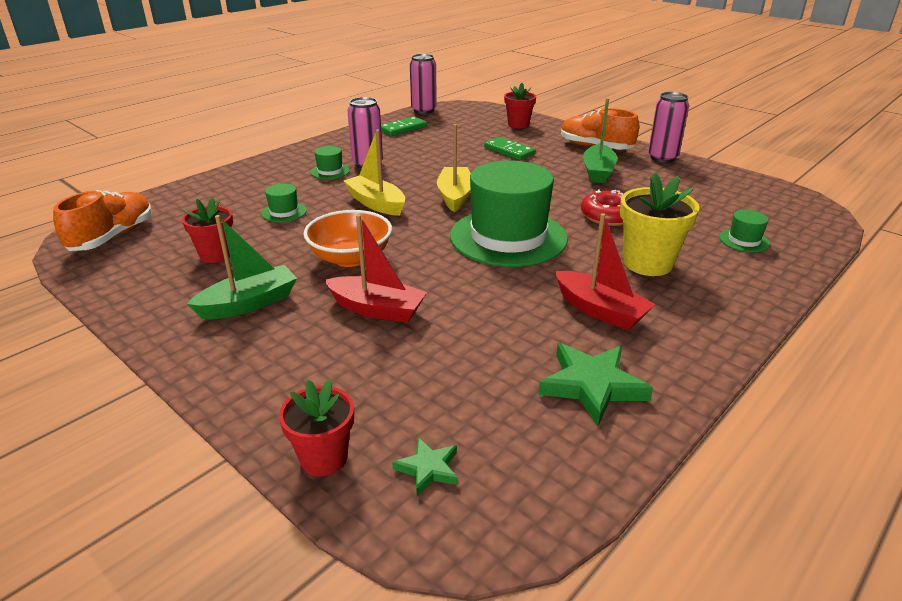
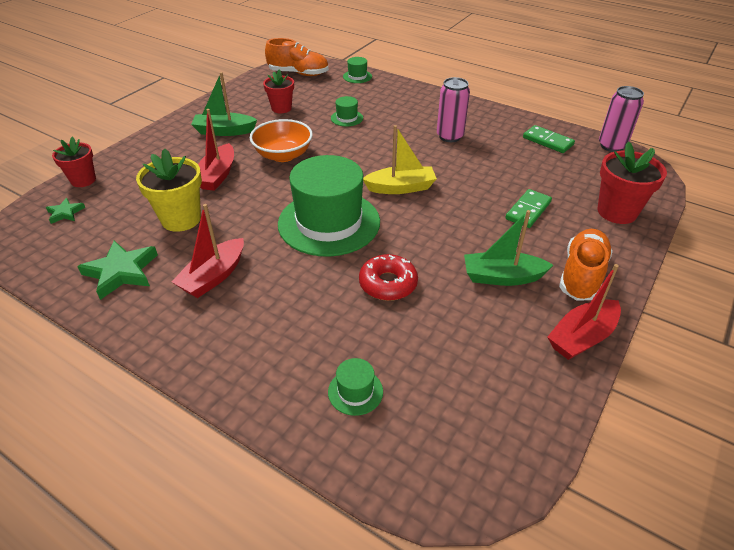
camera: 80 degrees right, 10 degrees up
green boat [187,215,297,319] -> green boat turned 135 degrees clockwise [191,72,257,136]
green hat [310,146,350,179] -> green hat moved to [343,57,372,83]
yellow boat [344,129,405,216] -> none
red flower pot [504,83,536,128] -> red flower pot [597,141,667,224], size x1.52
yellow flower pot [620,173,700,276] -> yellow flower pot moved to [136,148,202,232]
pink can [648,92,689,162] -> red boat [547,264,621,360]

